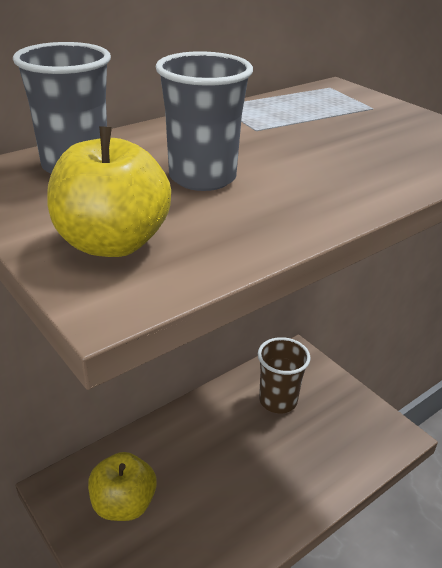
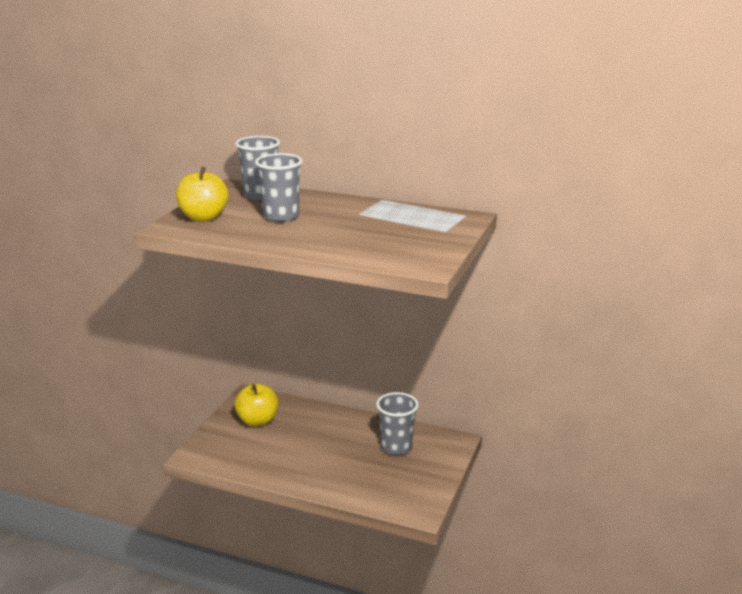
camera: 60 degrees right, 10 degrees down
brown cup [258,337,311,413] -> grey cup [376,392,419,455]

